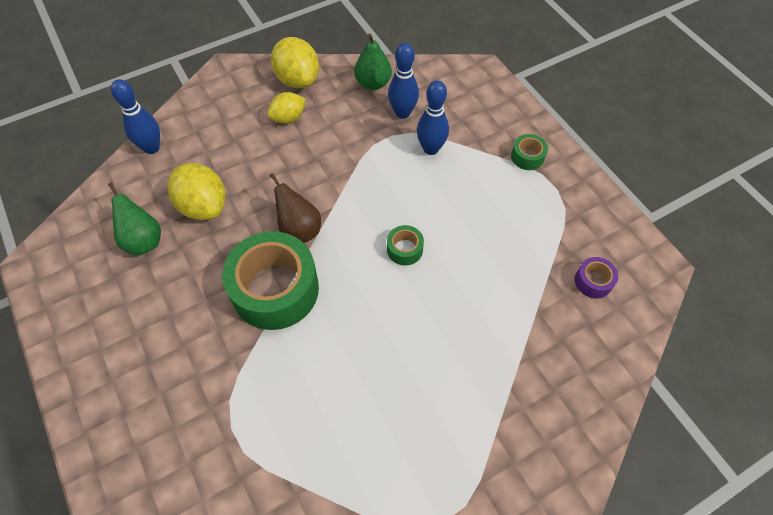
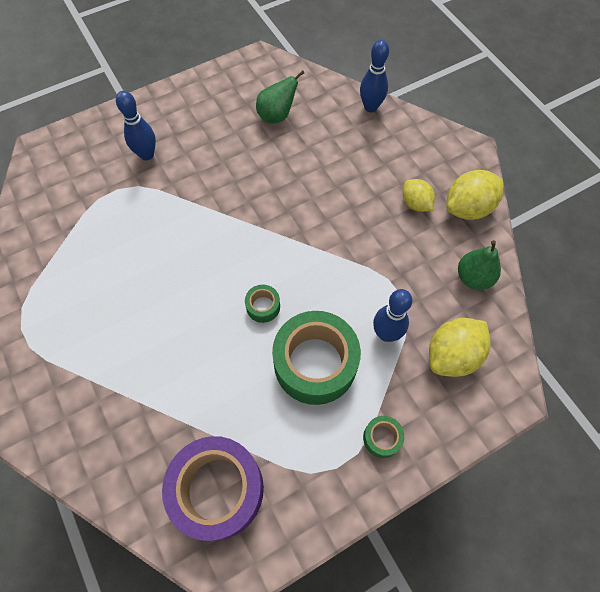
camera: 90 degrees right, 5 degrees up
yellow lemon [167,163,226,220] -> yellow lemon moved to [429,318,491,377]
green tape [222,231,319,330] -> green tape moved to [272,311,361,405]
brown pear [269,173,321,243] -> none
blue bowling pin [388,43,419,119] -> blue bowling pin moved to [116,91,156,160]
purple tape [575,257,618,299] -> purple tape [162,436,264,541], size x2.31

